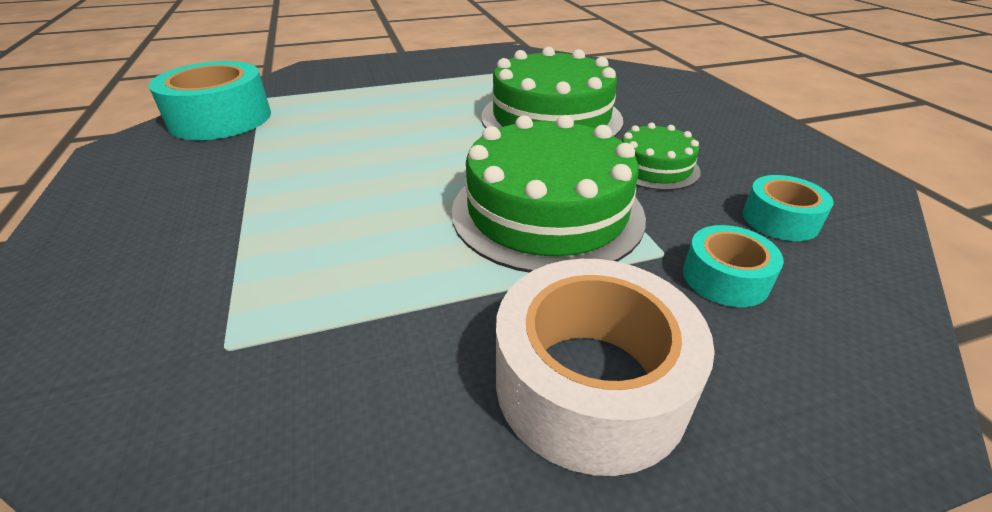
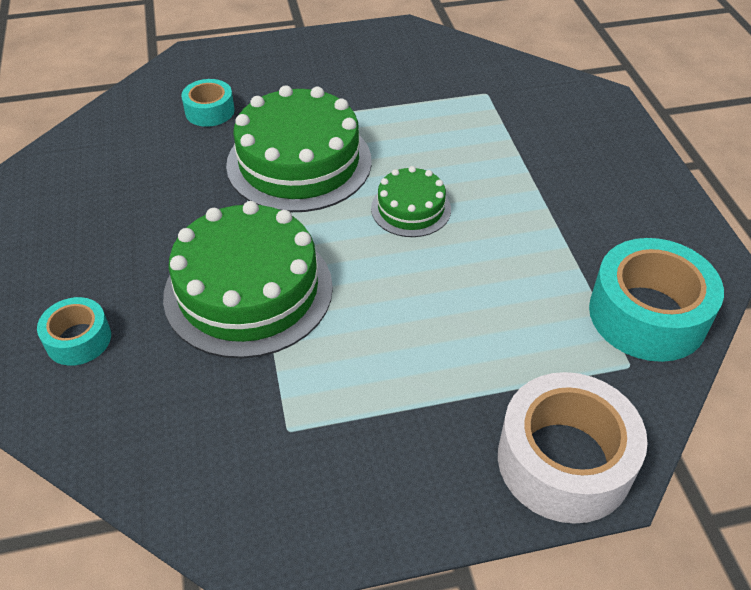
camera: 175 degrees left, 10 degrees up
white tape [496,259,715,476] -> white tape moved to [498,372,648,524]
green cake [622,123,701,190] -> green cake moved to [371,166,451,237]
turquoise tape [743,175,834,241] -> turquoise tape moved to [37,297,111,365]

